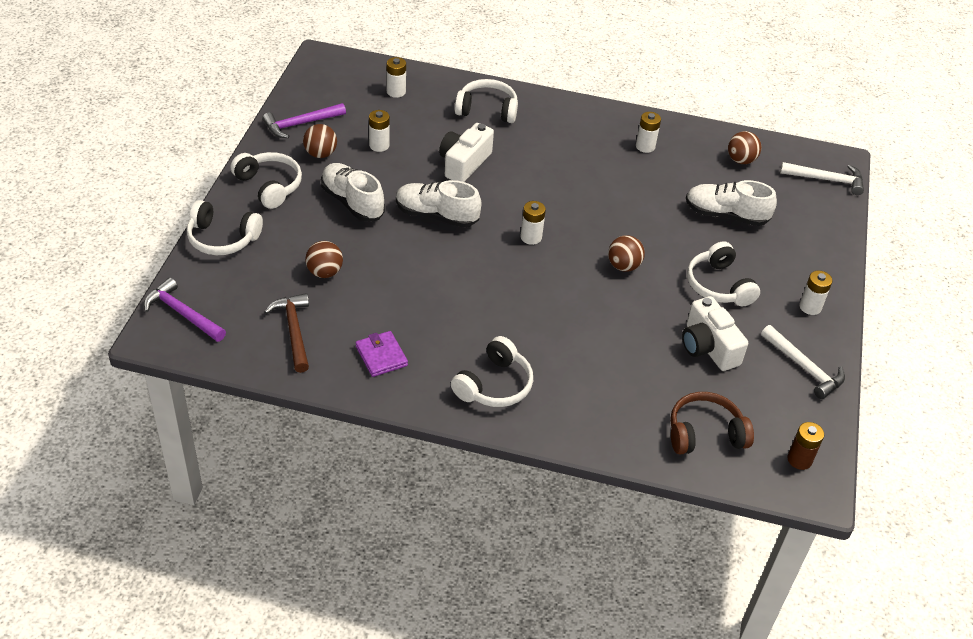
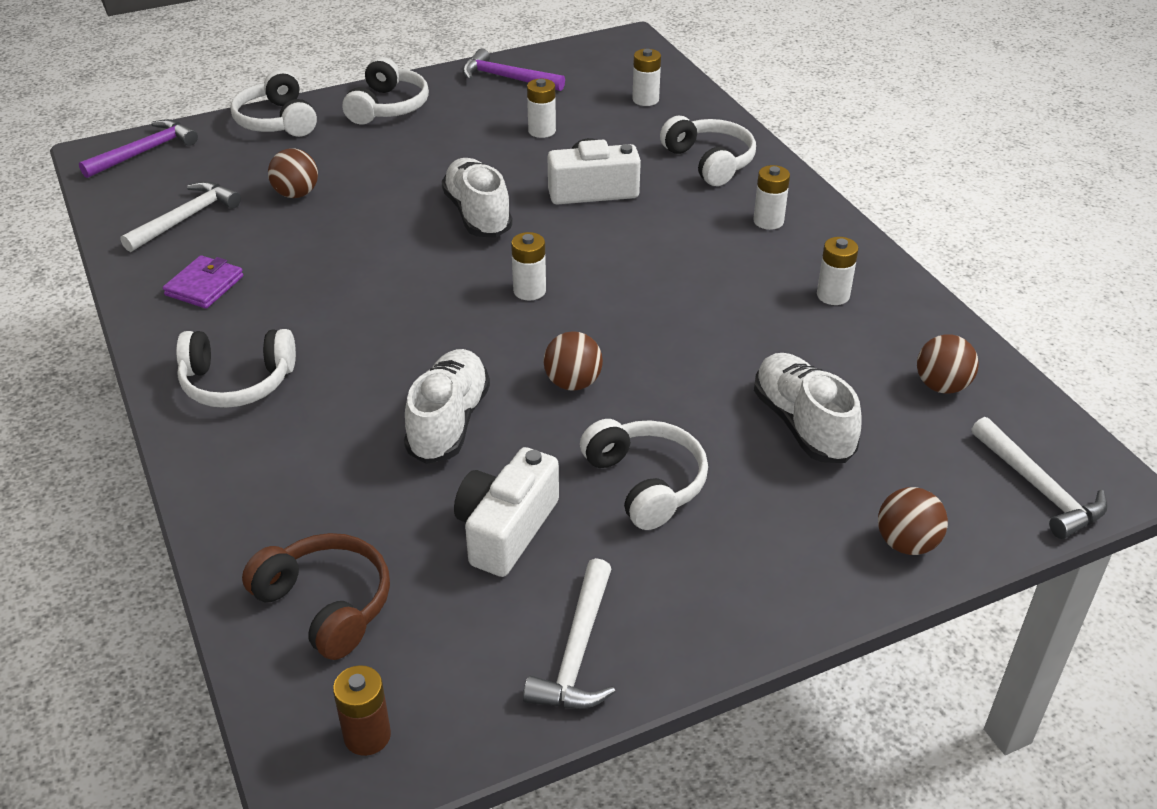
camera: 55 degrees right, 5 degrees down
purple hammer [144,278,226,342] -> purple hammer turned 45 degrees clockwise [79,119,198,178]
brown hammer [265,293,309,373] -> white hammer [120,181,241,252]
brown ball [303,124,337,158] -> brown ball moved to [878,487,948,555]
white shoe [321,163,385,222] -> white shoe moved to [404,349,490,464]
white headphones [687,241,760,307] -> white headphones turned 120 degrees clockwise [580,419,708,530]
white battery [799,271,833,315] -> white battery moved to [753,165,790,230]

